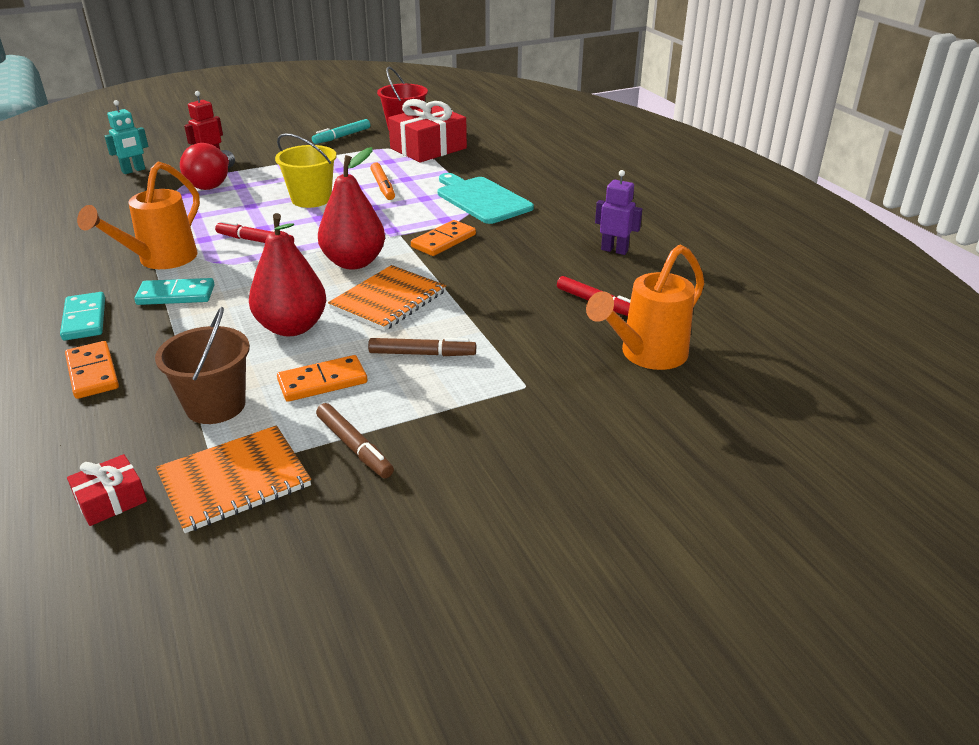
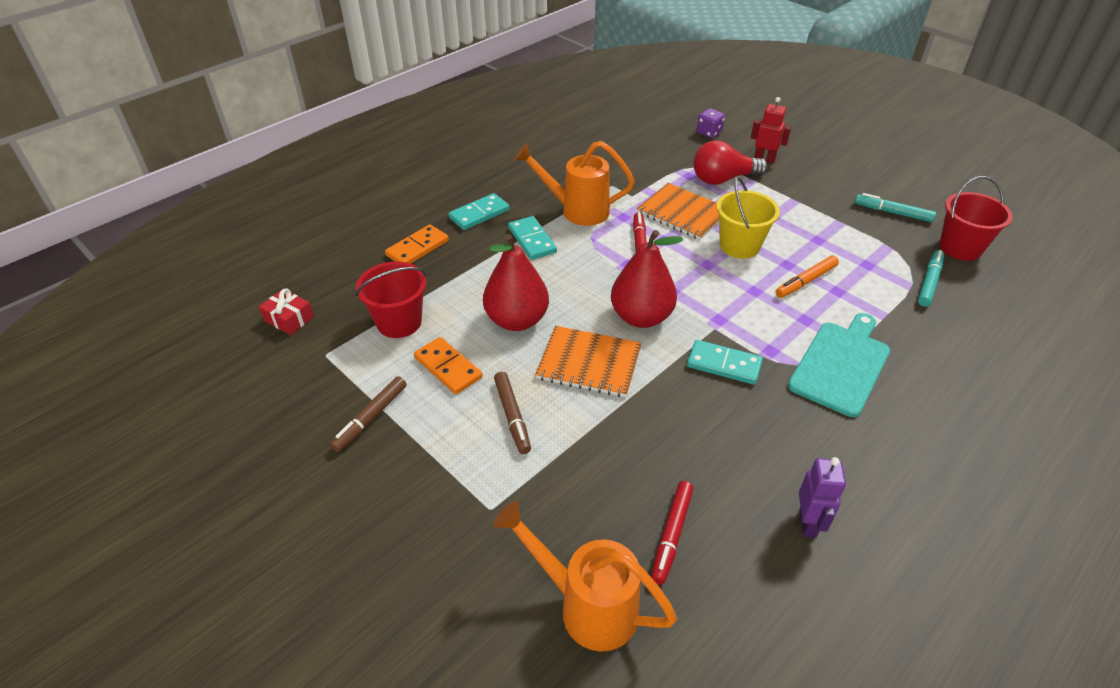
camera: 70 degrees right, 10 degrees up
turquoise robot [104,100,148,174] -> purple dice [697,108,725,138]
brown bucket [155,307,250,424] -> red bucket [356,262,426,338]
orange notebook [156,425,311,533] -> orange notebook moved to [637,183,719,240]
red gift [388,99,467,163] -> turquoise marker [918,250,944,307]
orange domino [411,220,476,256] -> turquoise domino [687,340,763,385]

